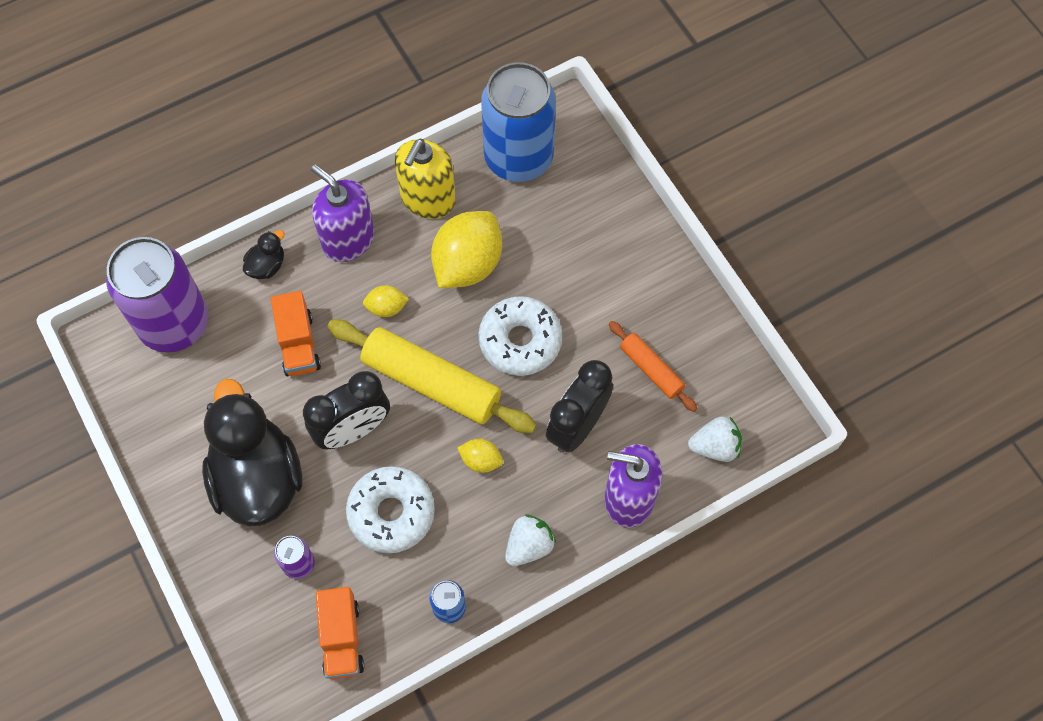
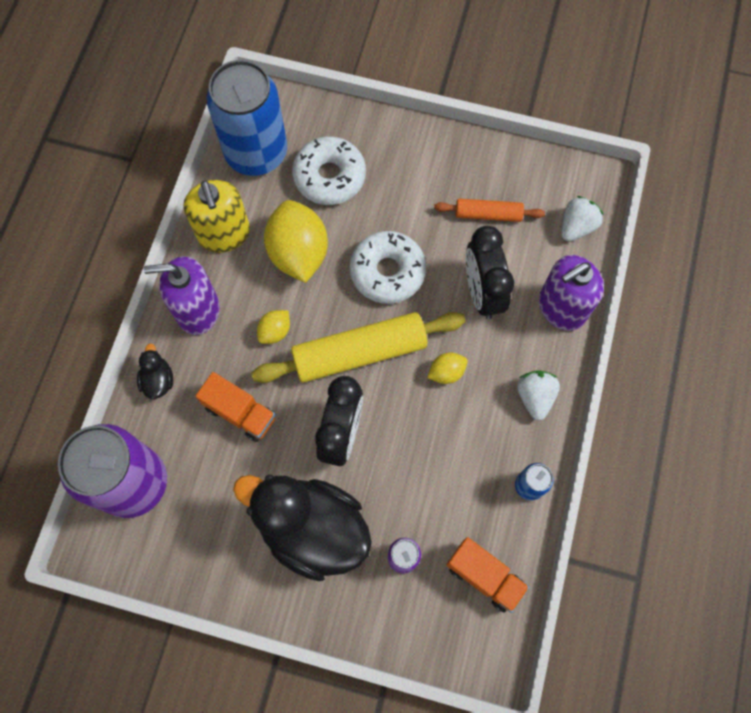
camera: 45 degrees left, 5 degrees up
white donut [346,466,435,553] -> white donut moved to [292,136,366,205]

